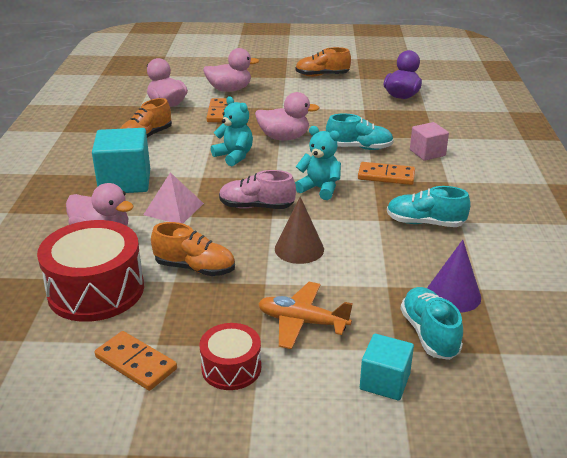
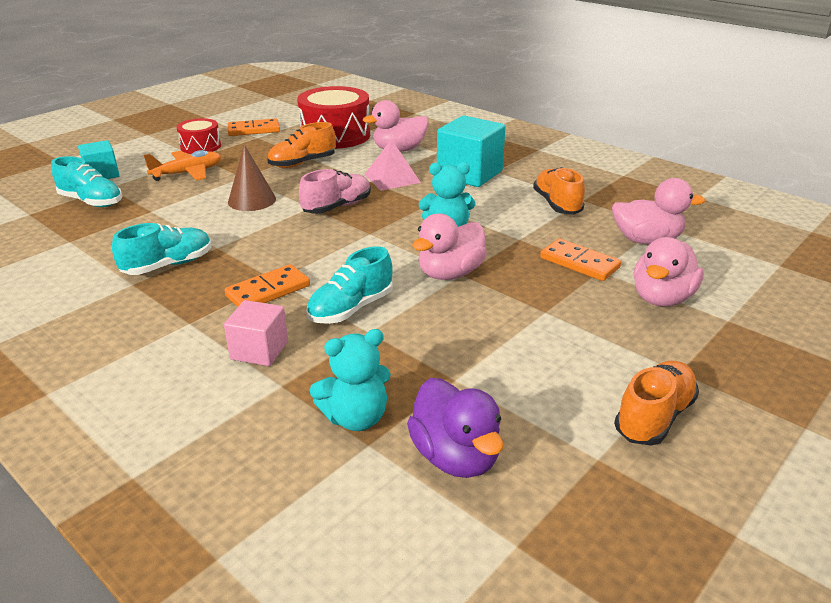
camera: 130 degrees right, 0 degrees up
turquoise teddy bear [295,126,341,200] -> turquoise teddy bear moved to [310,329,391,431]
purple cone [427,240,481,313] -> none

